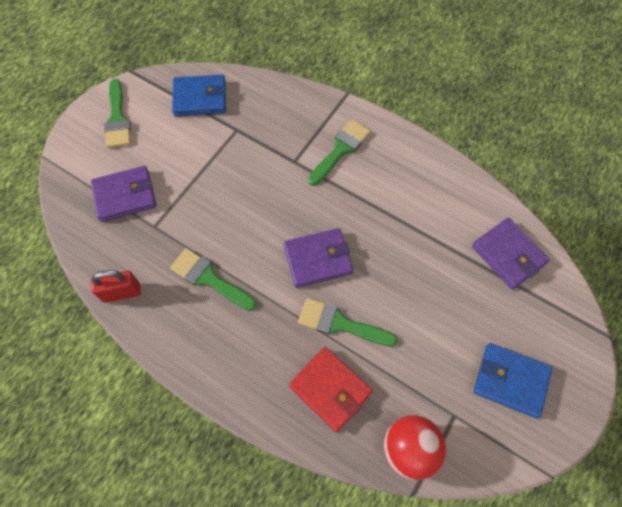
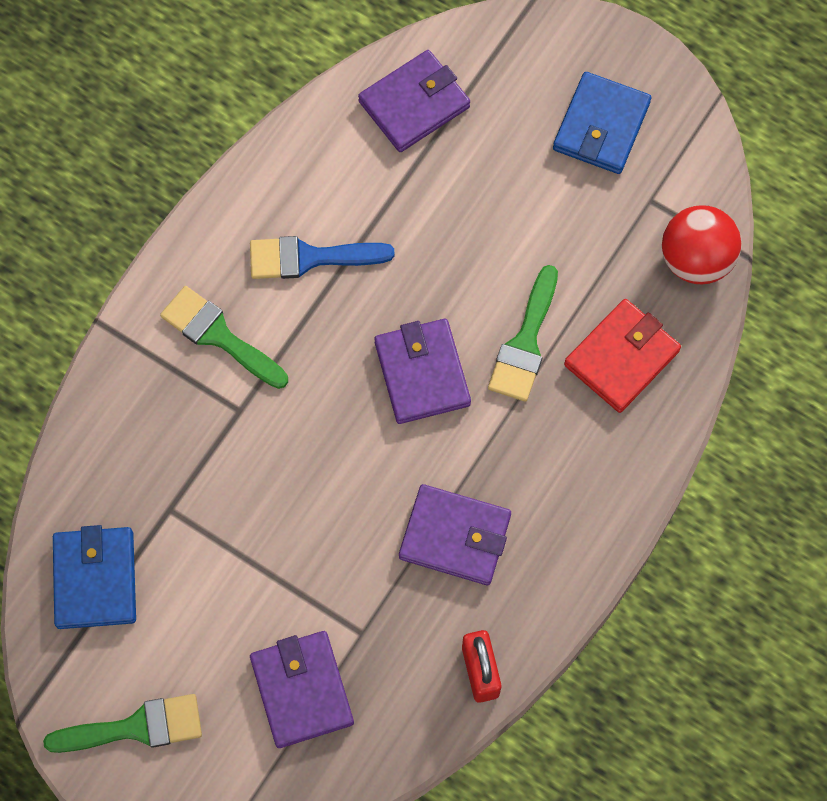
camera: 90 degrees left, 5 degrees up
green brush [170,248,256,311] -> purple wallet [399,484,511,585]
none -> blue brush [250,236,395,279]

